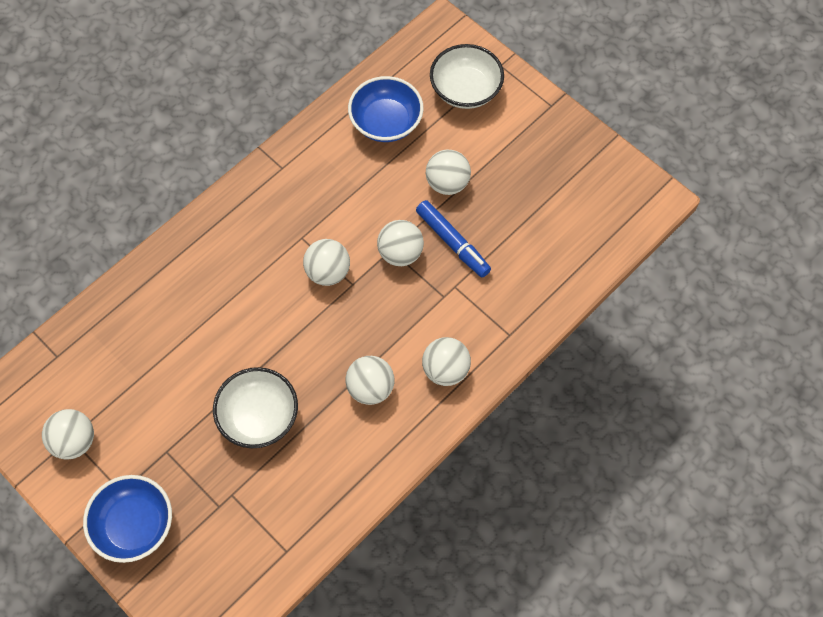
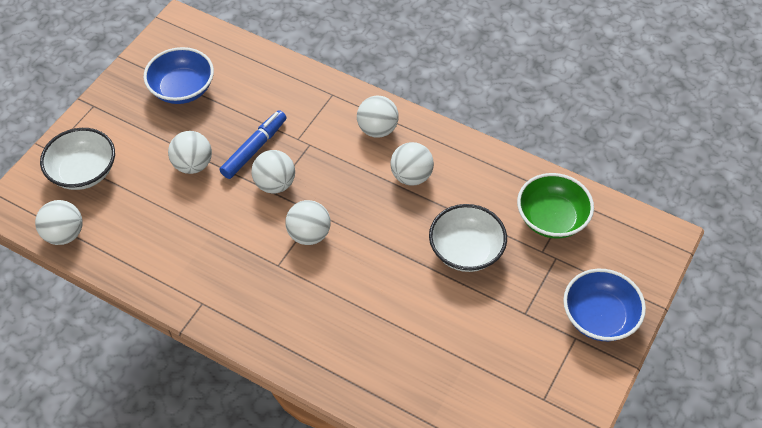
camera: 105 degrees left, 10 degrees down
white ball [42,409,94,460] -> white ball moved to [35,200,83,245]
blue bowl [348,76,424,142] -> blue bowl moved to [143,47,214,104]
none -> green bowl [517,173,594,239]

